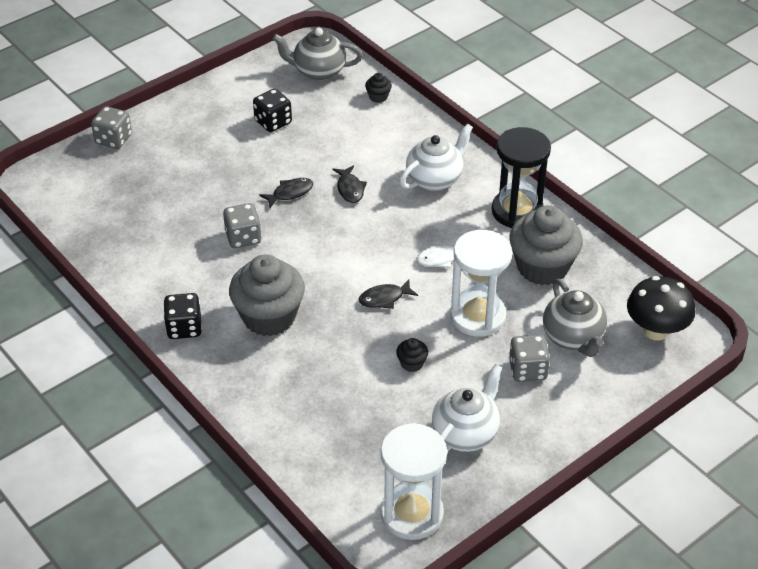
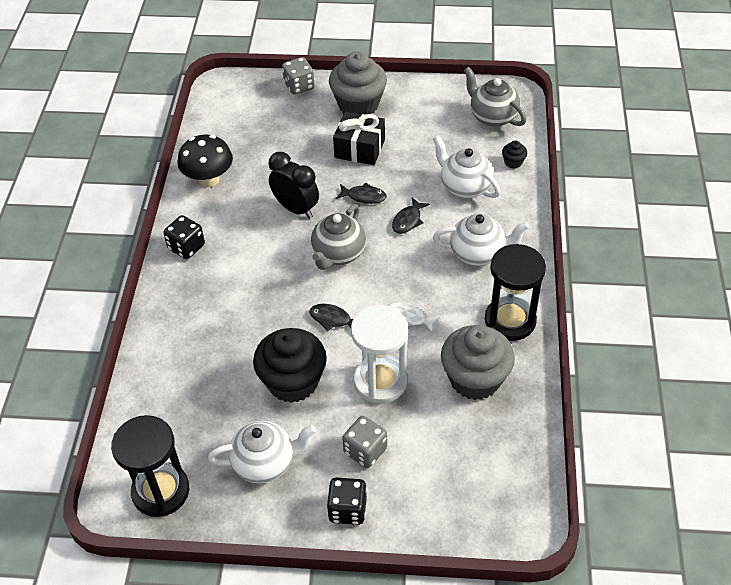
camera: 45 degrees right, 5 degrees up
grey dice [223,203,262,248] -> black clock [268,152,319,219]
grey cupcake [229,255,305,336] -> grey cupcake moved to [329,51,387,115]
black dice [253,89,292,132] -> black dice moved to [327,477,367,525]
white hourglass [381,423,447,540] -> black hourglass [111,415,189,517]
black cupcake [396,338,428,372] -> black cupcake [253,328,327,403], size x2.41
grey teapot [543,279,607,357] -> grey teapot moved to [311,204,366,270]
black mushroom [627,276,696,341] -> black mushroom moved to [177,135,233,187]
none -> black gift [333,112,385,165]
none -> white teapot [433,135,500,198]

